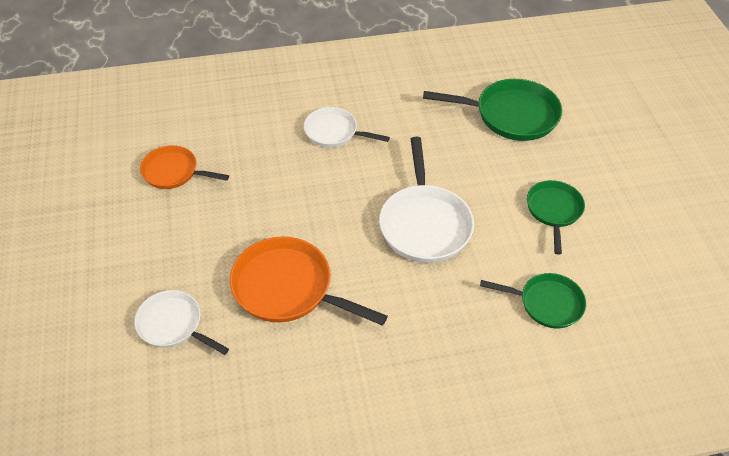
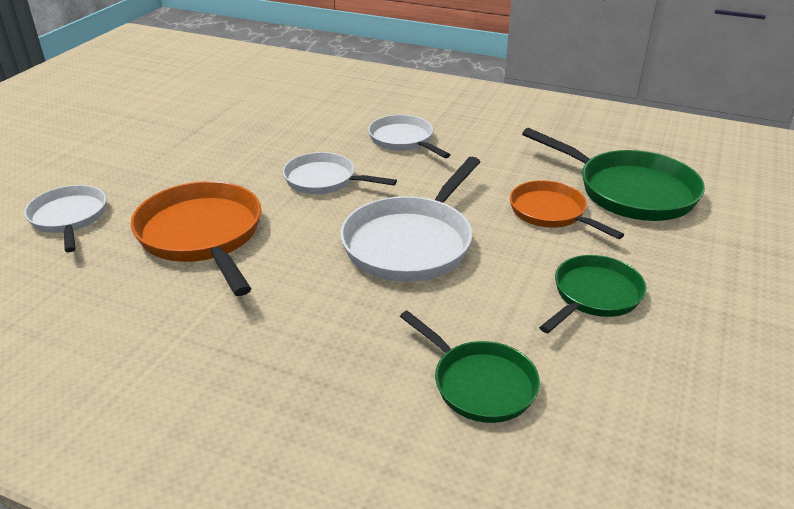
camera: 35 degrees right, 15 degrees down
orange pan [140,145,229,189] -> orange pan moved to [510,180,624,239]
none -> white pan [283,152,397,194]

